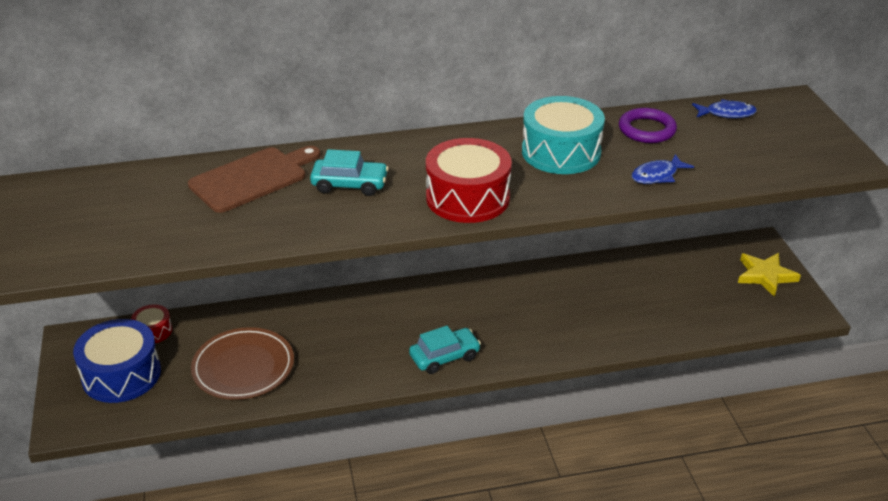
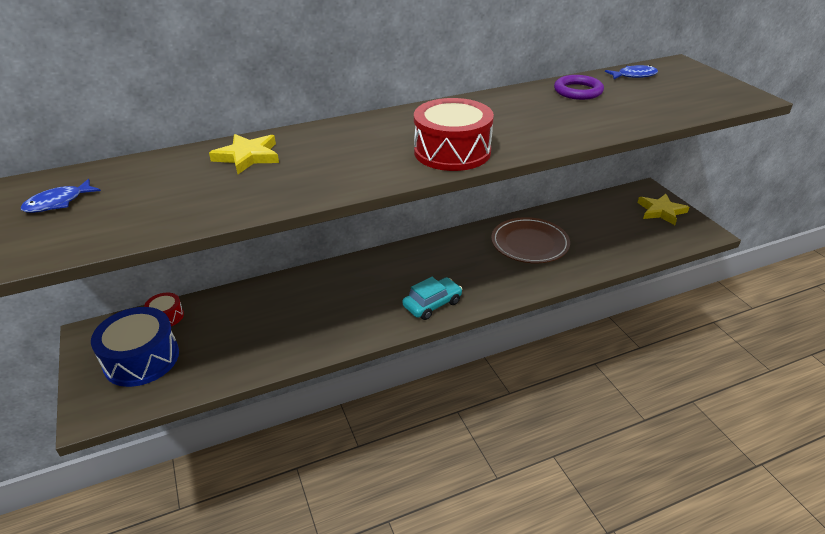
camera: 10 degrees left, 0 degrees up
brown cutting board [188,146,320,213] -> yellow star [209,134,279,174]
brown plate [191,327,294,400] -> brown plate moved to [491,217,570,263]
turquoise car [310,149,389,196] -> none
turquoise drum [522,96,605,174] -> none
blue fish [632,154,694,184] -> blue fish moved to [21,179,101,213]

